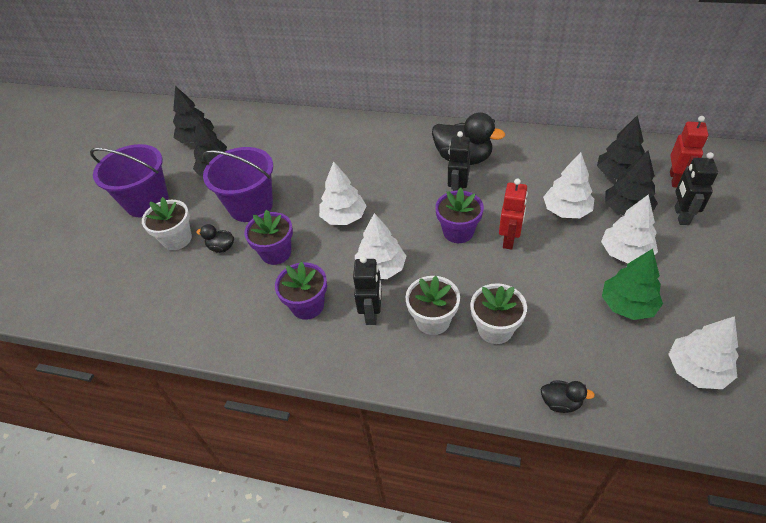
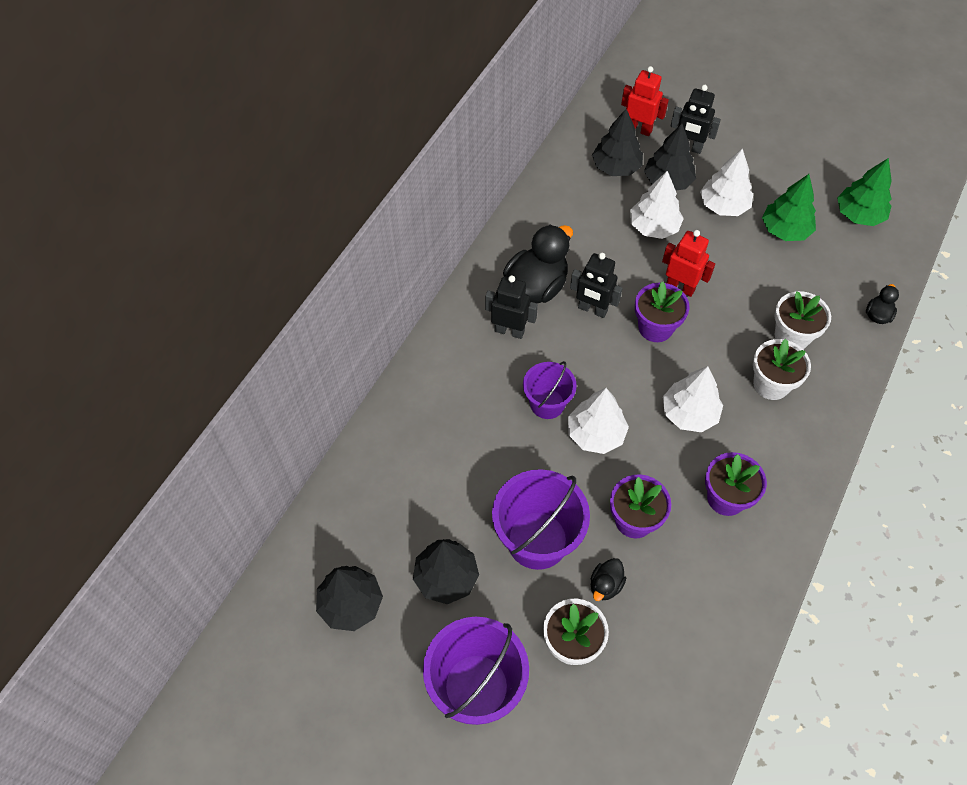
camera: 80 degrees left, 10 degrees up
black robot [353,256,382,325] -> black robot moved to [485,275,538,339]
white tree [668,316,739,389] -> green tree [837,158,892,226]
none -> purple bucket [523,361,577,419]

